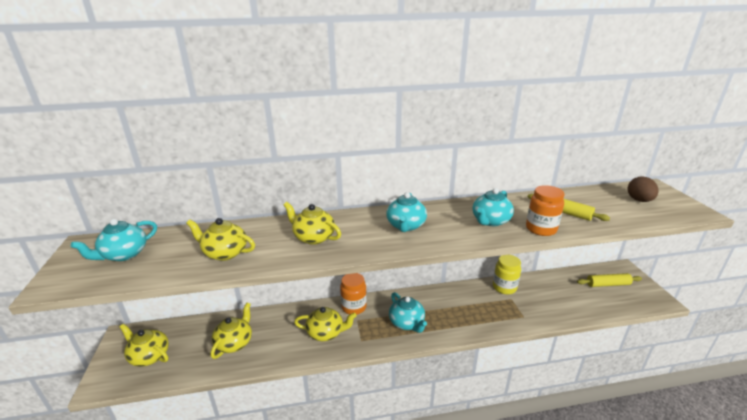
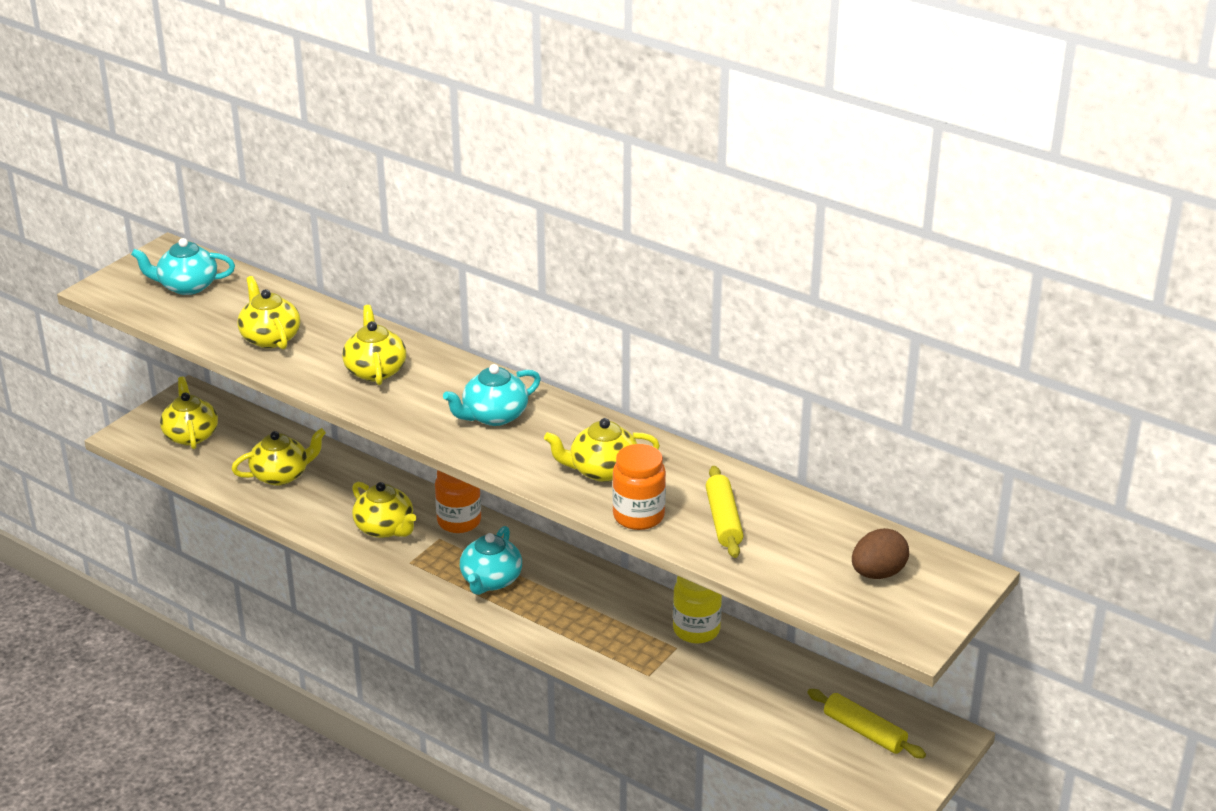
camera: 45 degrees right, 5 degrees up
turquoise teapot [472,188,514,226] -> yellow teapot [544,418,660,482]

